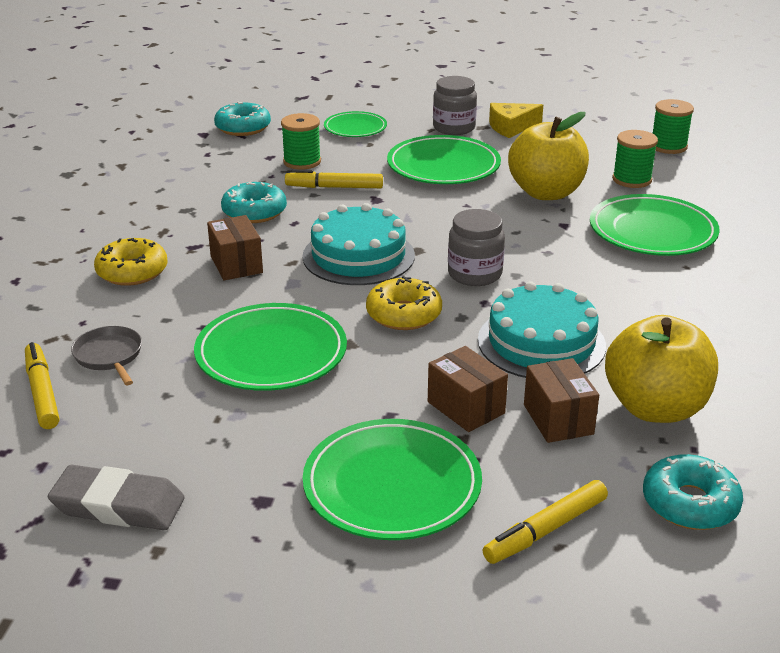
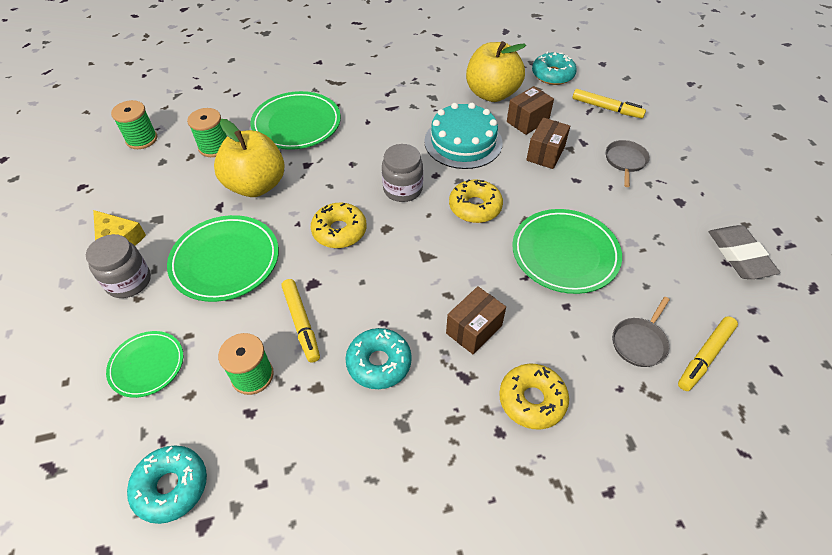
camera: 115 degrees left, 20 degrees up
turquoise cake [302,203,415,285] -> none
green plate [303,419,482,540] -> grey pan [606,140,650,187]
none -> yellow donut [311,203,367,248]

